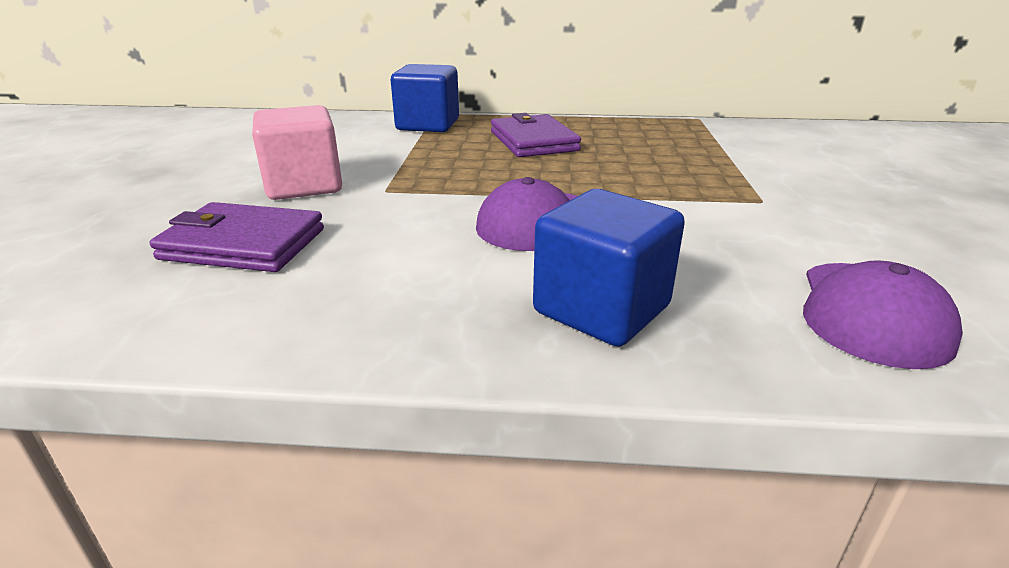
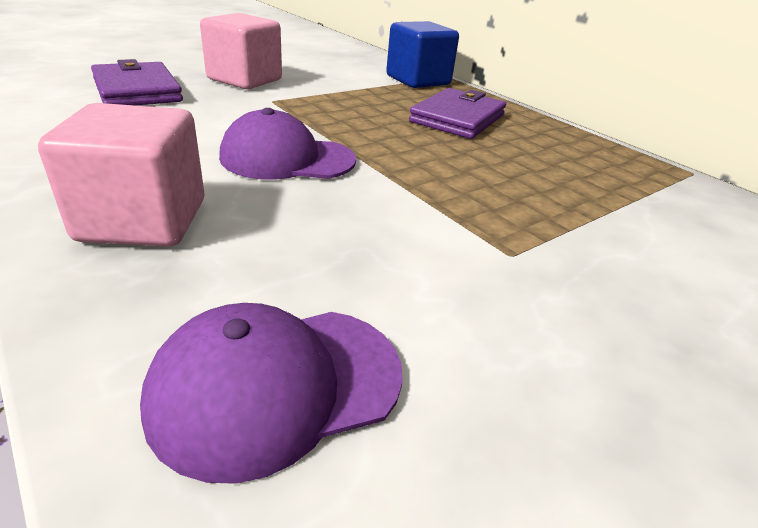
camera: 45 degrees right, 5 degrees up
blue cube [533,189,685,347] -> pink cube [38,103,205,247]

